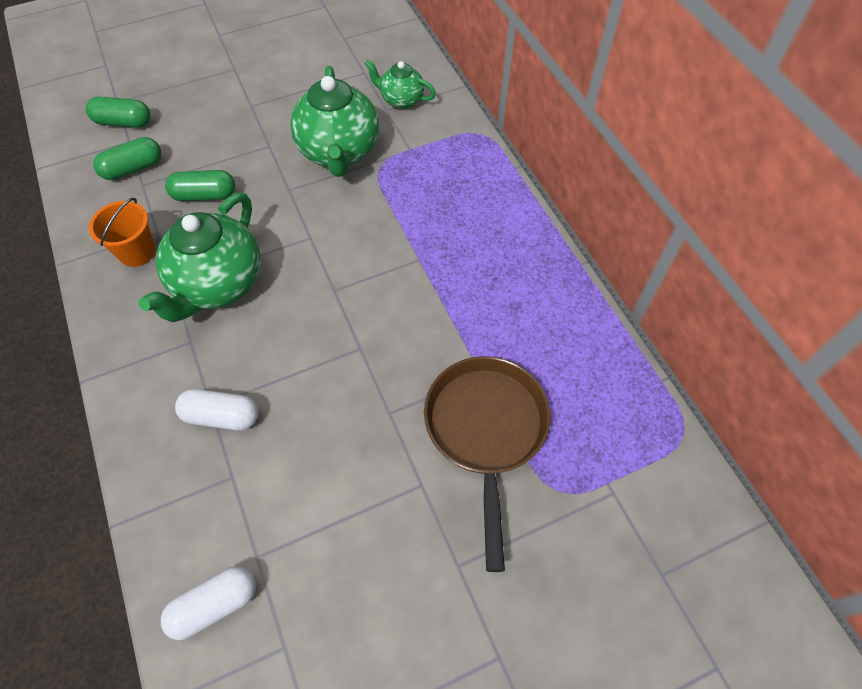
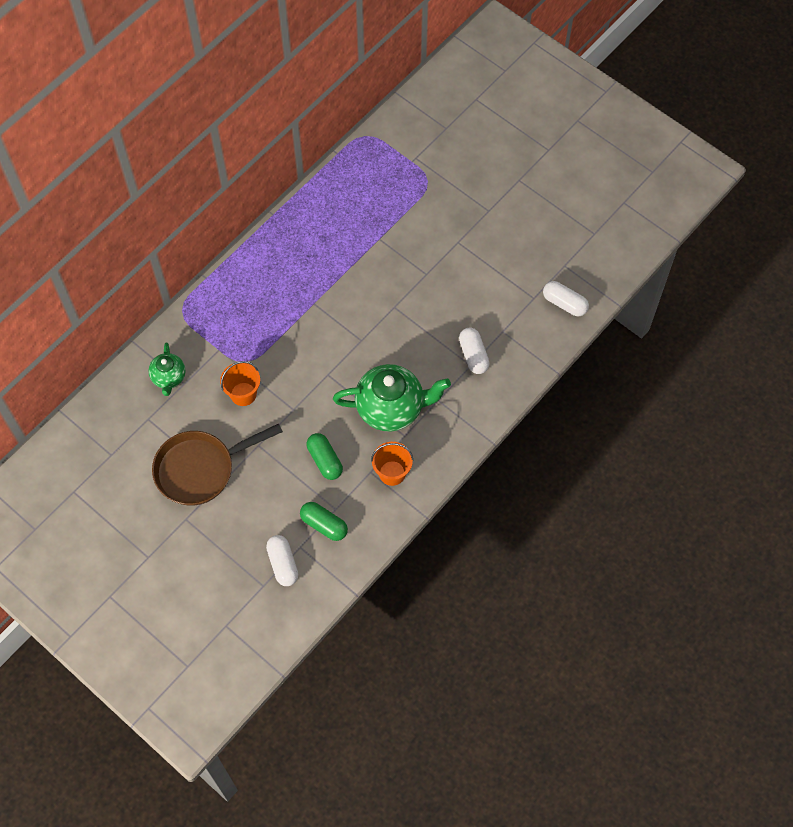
camera: 115 degrees left, 5 degrees up
green capsule [86,97,150,128] -> white capsule [266,535,298,586]
green teapot [290,66,379,177] -> orange bucket [220,361,260,406]
brown pan [424,356,551,572] -> brown pan moved to [152,424,283,505]

